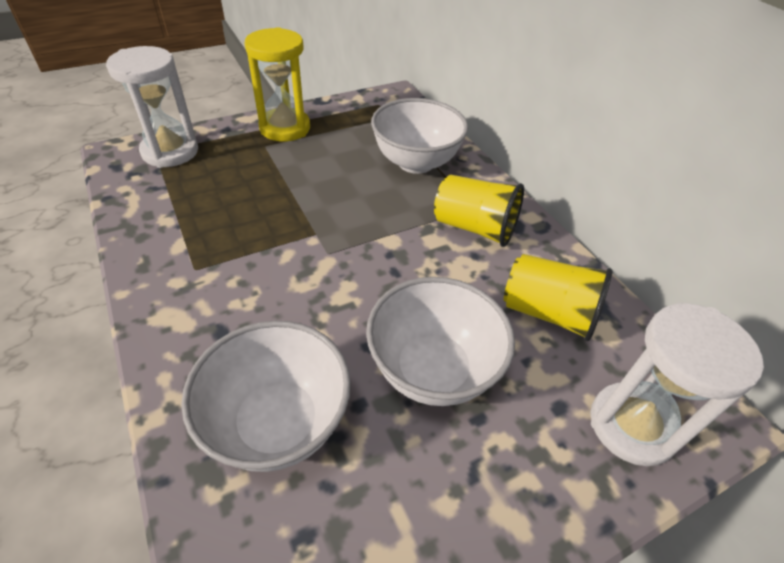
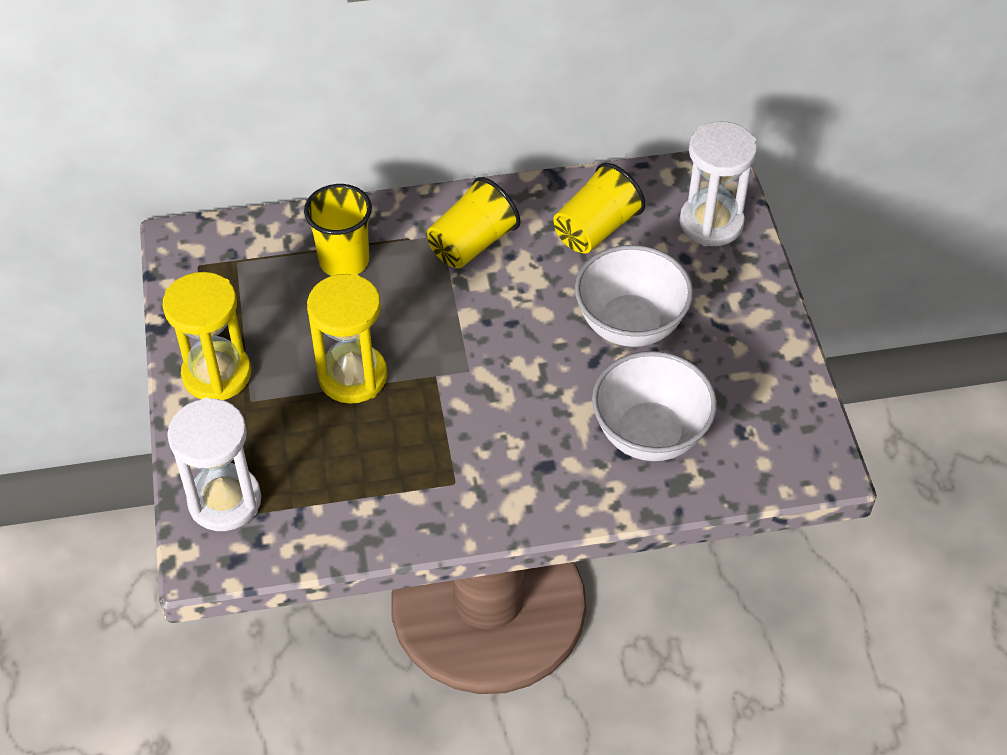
camera: 70 degrees left, 5 degrees up
white bowl [371,98,468,174] -> yellow cup [304,184,372,276]
none -> yellow hourglass [307,274,387,404]

